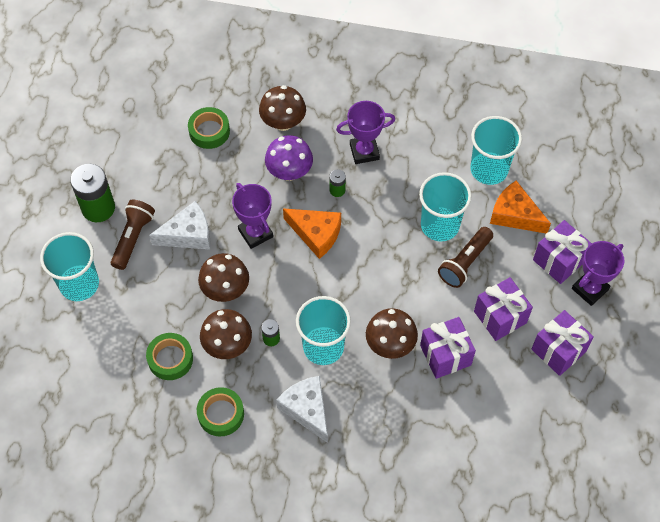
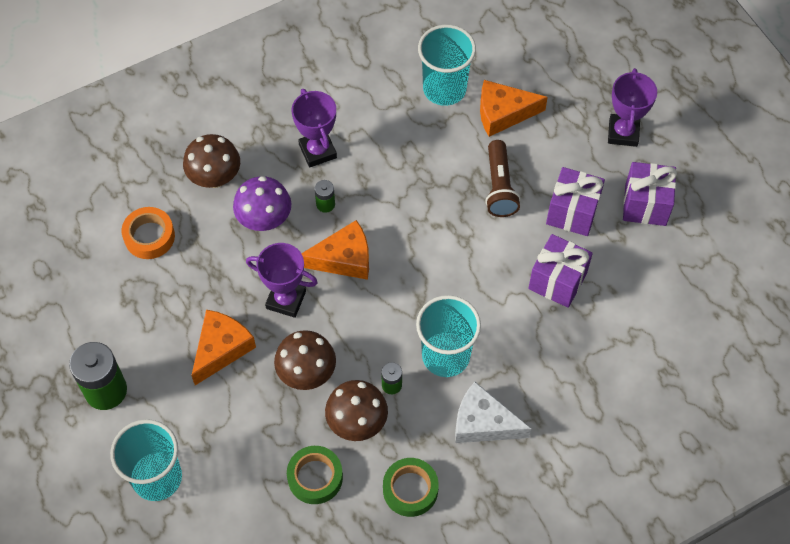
camera: 40 degrees left, 0 degrees up
brown flashlight [111,200,155,270] -> none
white cheese [149,201,210,250] -> orange cheese [191,310,256,385]
green tape [188,107,230,149] -> orange tape [122,207,175,259]
purple trophy [336,101,395,164] -> purple trophy turned 60 degrees counterclockwise [292,89,337,167]
brown mushroom [366,308,418,359] -> none
turquoise cup [419,172,472,242] -> none
purple gift [533,220,592,284] -> none

